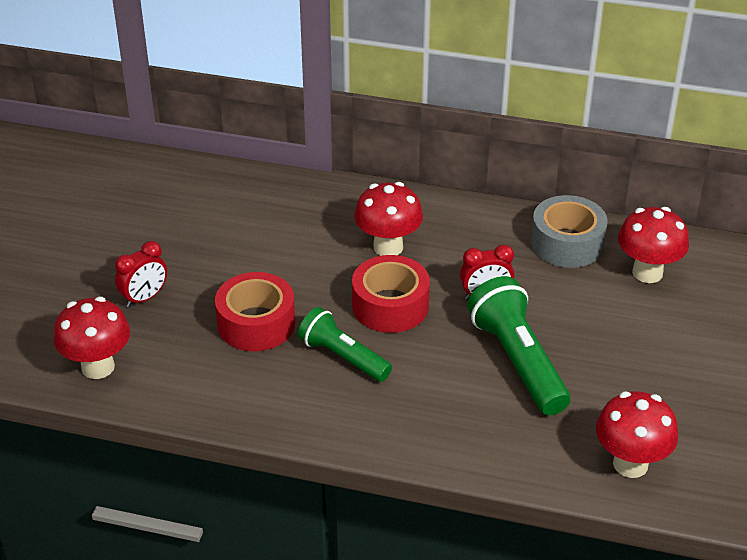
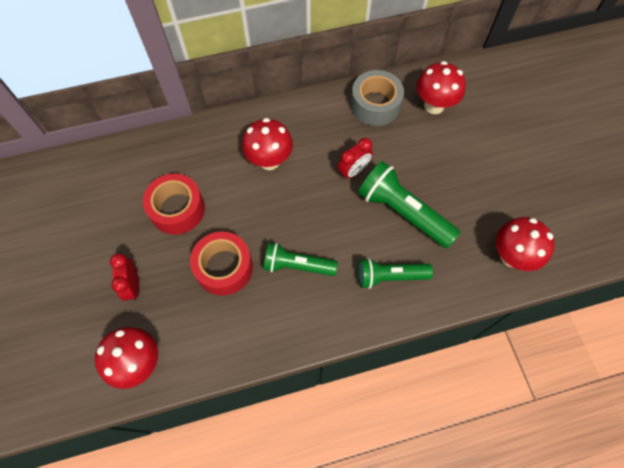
camera: 30 degrees left, 25 degrees up
red clock [115,241,167,308] -> red clock turned 150 degrees clockwise [110,253,139,301]
red tape [352,255,430,333] -> red tape moved to [143,174,205,235]
none -> green flashlight [358,258,433,289]

